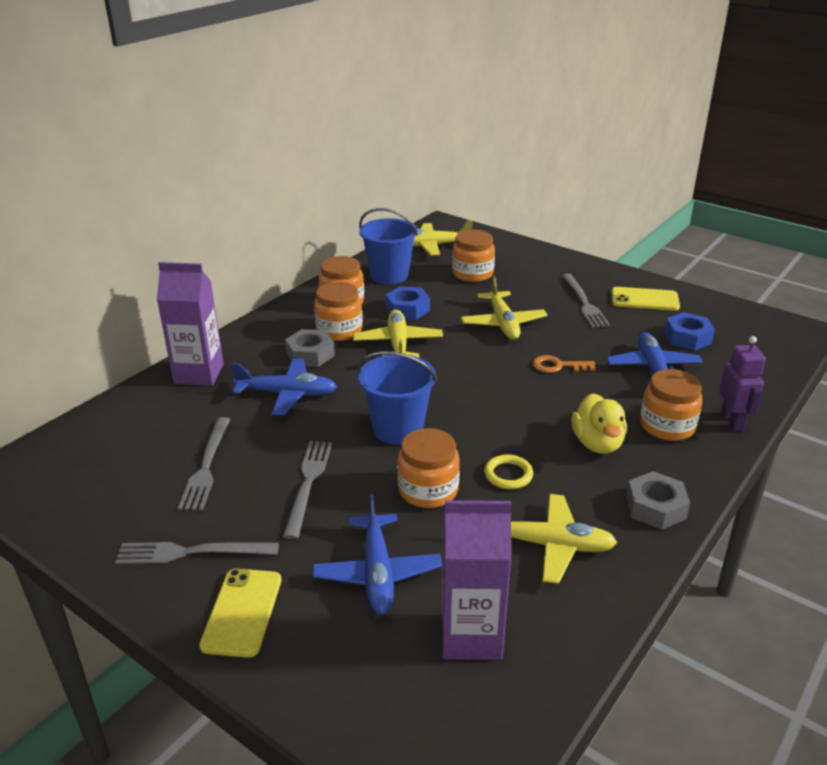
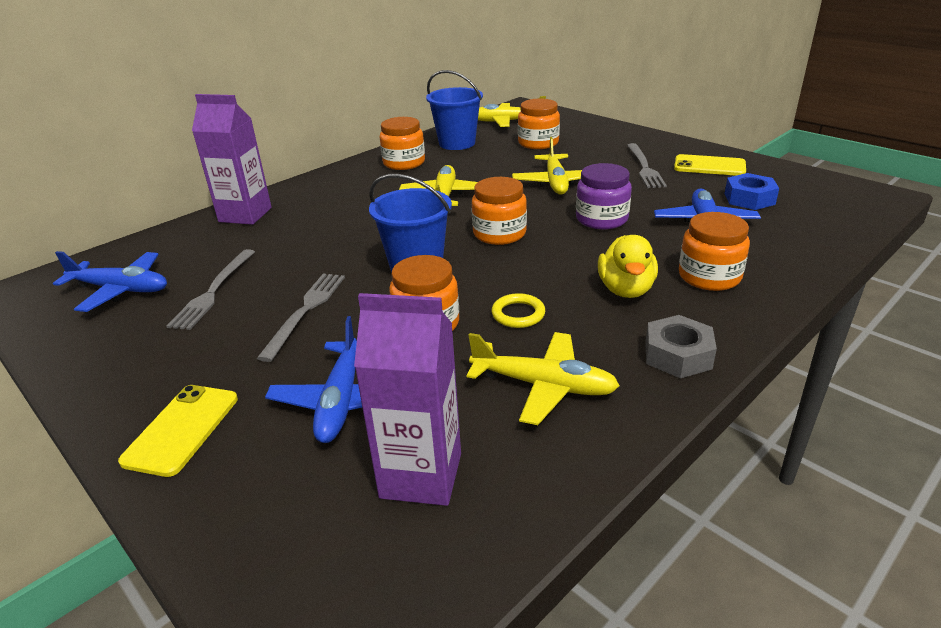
camera: 10 degrees right, 0 degrees up
grey fork [115,542,279,564] -> none
blue plane [231,358,337,416] -> blue plane moved to [53,251,167,312]
grey nut [285,329,335,367] -> none
orange jar [314,282,363,341] -> orange jar moved to [472,177,527,245]
blue nut [386,286,430,320] -> none
orange key [533,355,595,373] -> purple jar [576,163,632,229]
purple robot [719,336,766,431] -> none

